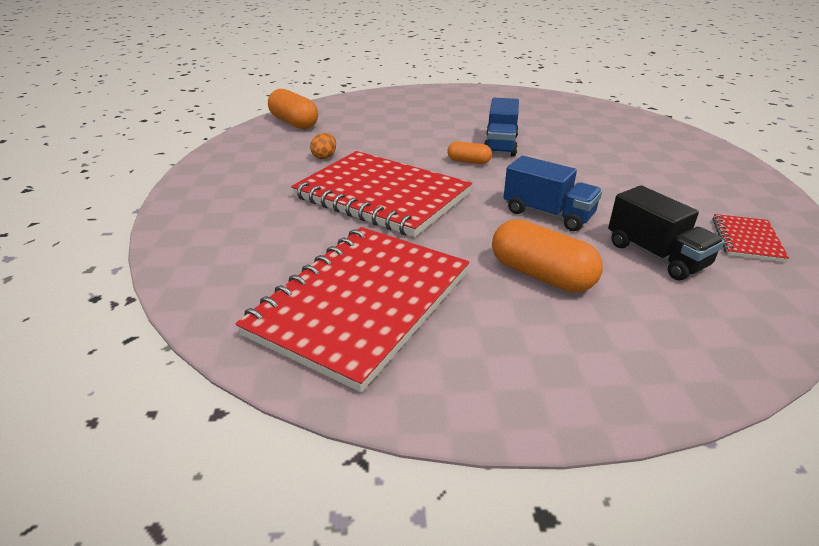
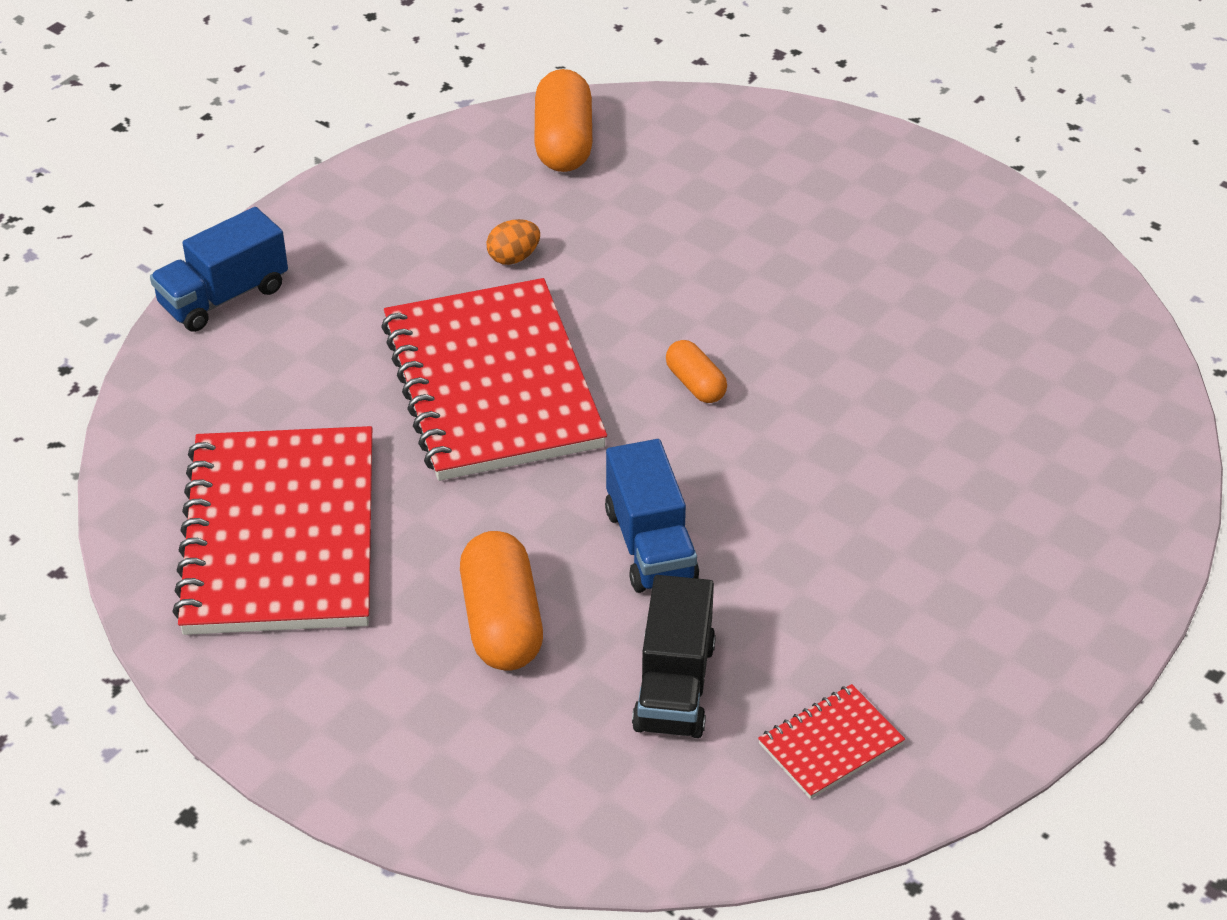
camera: 40 degrees right, 10 degrees up
red notebook [235,227,469,392] -> red notebook turned 75 degrees counterclockwise [172,426,372,635]
blue truck [484,98,519,157] -> blue truck moved to [150,207,288,332]

